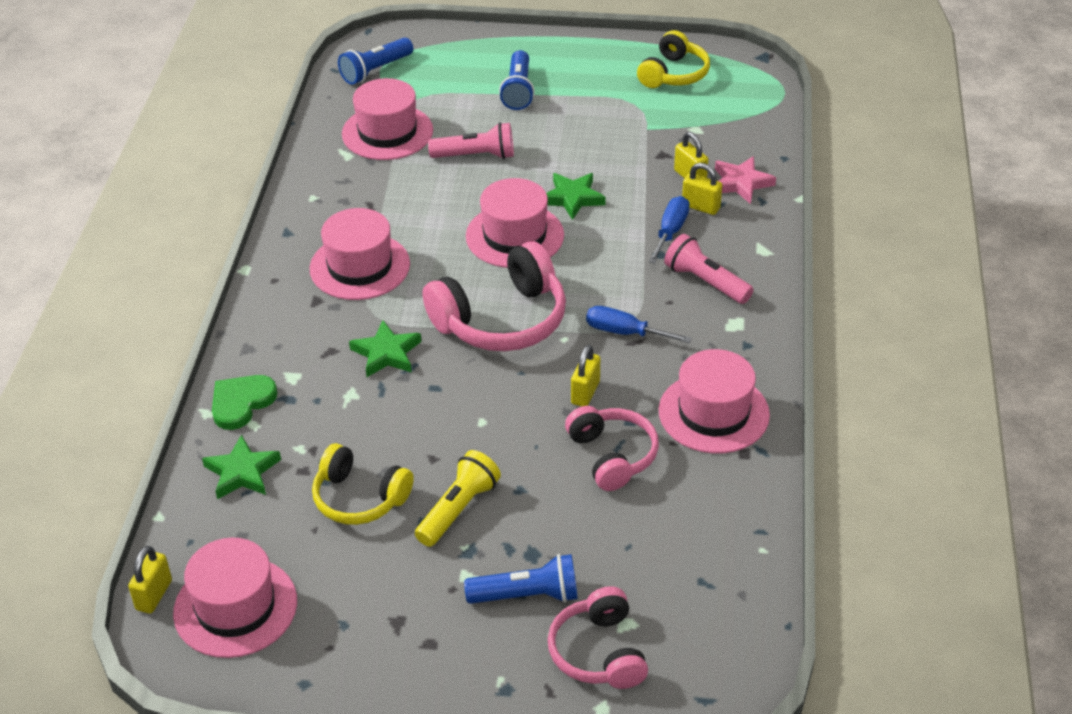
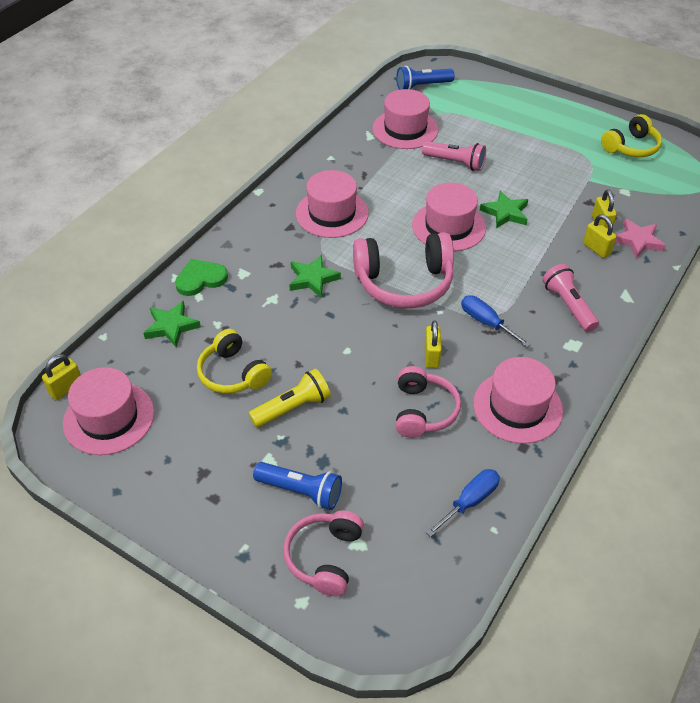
camera: 25 degrees right, 5 degrees up
blue flashlight [499,50,535,110] -> none
yellow padlock [571,345,600,407] -> yellow padlock turned 45 degrees counterclockwise [425,320,442,368]
blue screwdriver [648,196,690,264] -> blue screwdriver moved to [426,469,500,537]

